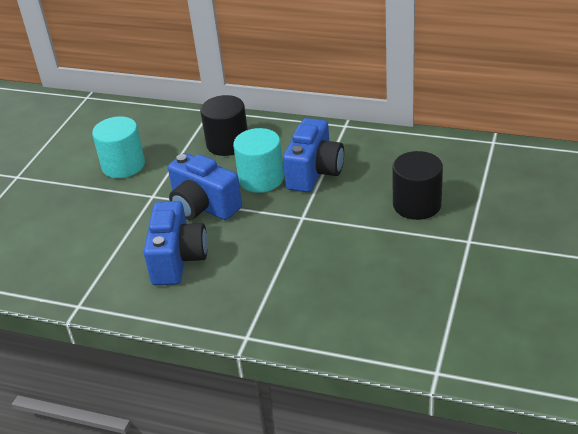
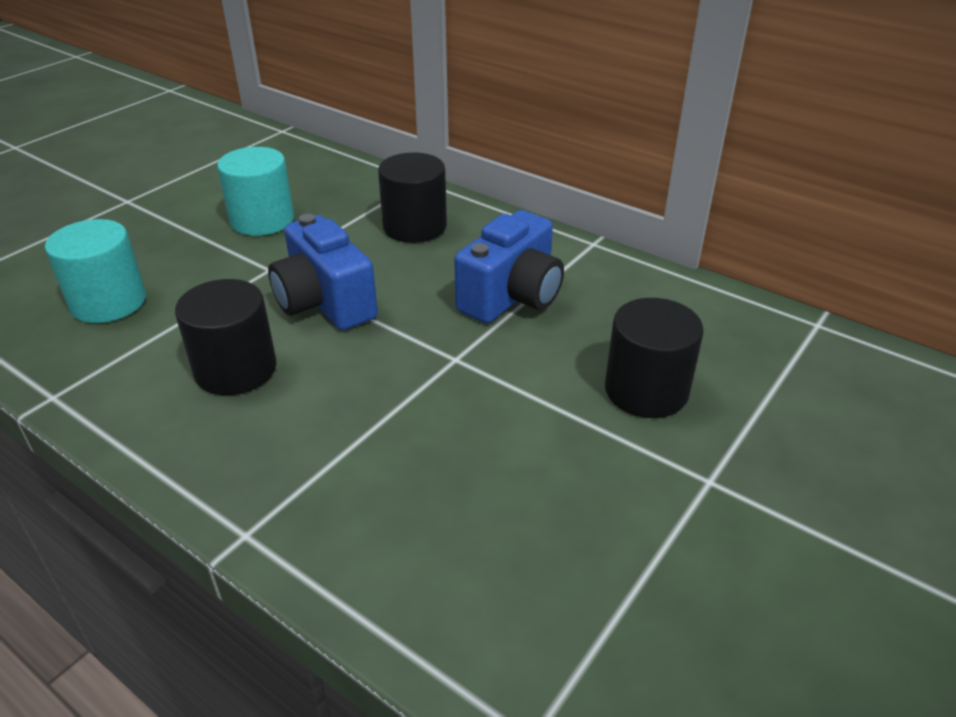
camera: 15 degrees right, 0 degrees up
blue camera [144,201,208,285] -> black cylinder [175,279,277,395]
turquoise cylinder [233,128,284,193] -> turquoise cylinder moved to [45,219,146,323]

